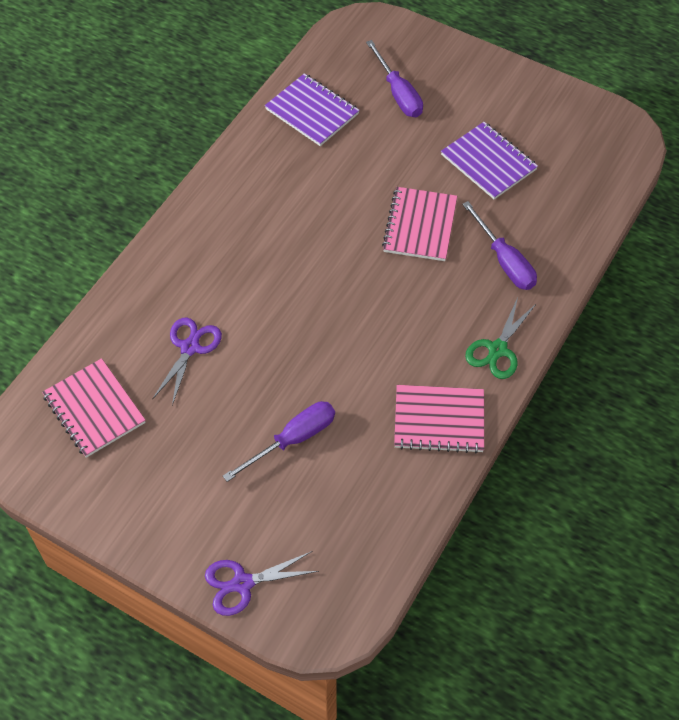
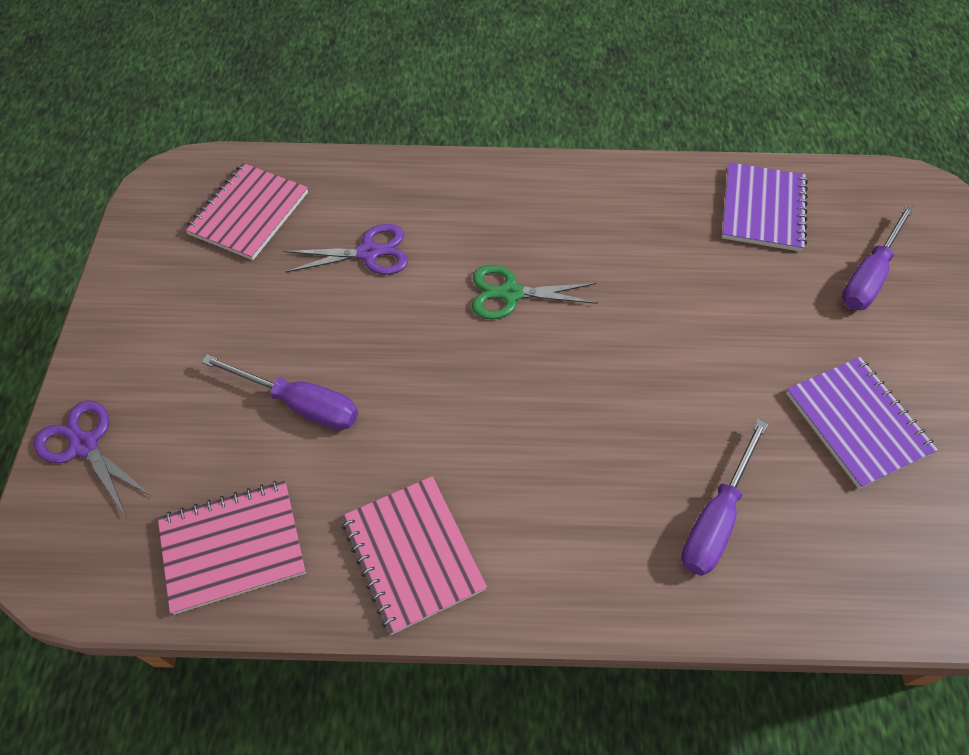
camera: 60 degrees right, 0 degrees up
pink notebook [382,187,457,261] -> pink notebook moved to [158,480,306,615]
purple notebook [441,122,538,199] -> purple notebook turned 45 degrees counterclockwise [786,357,938,489]
green scissors [465,297,537,379] -> green scissors moved to [472,265,598,319]

